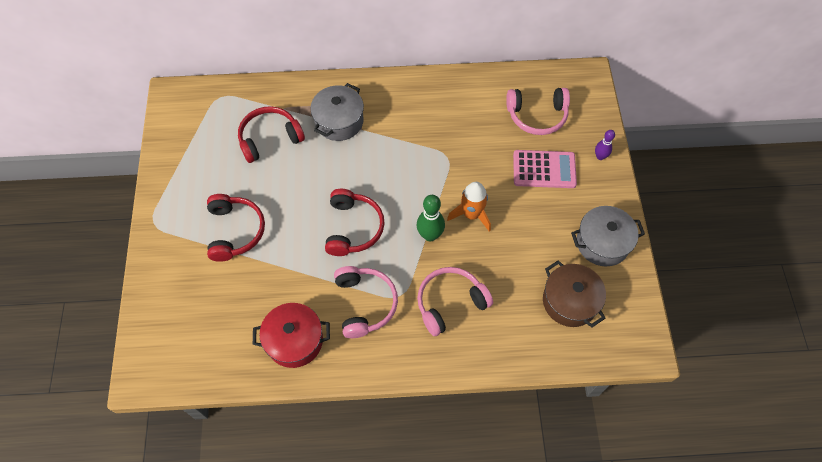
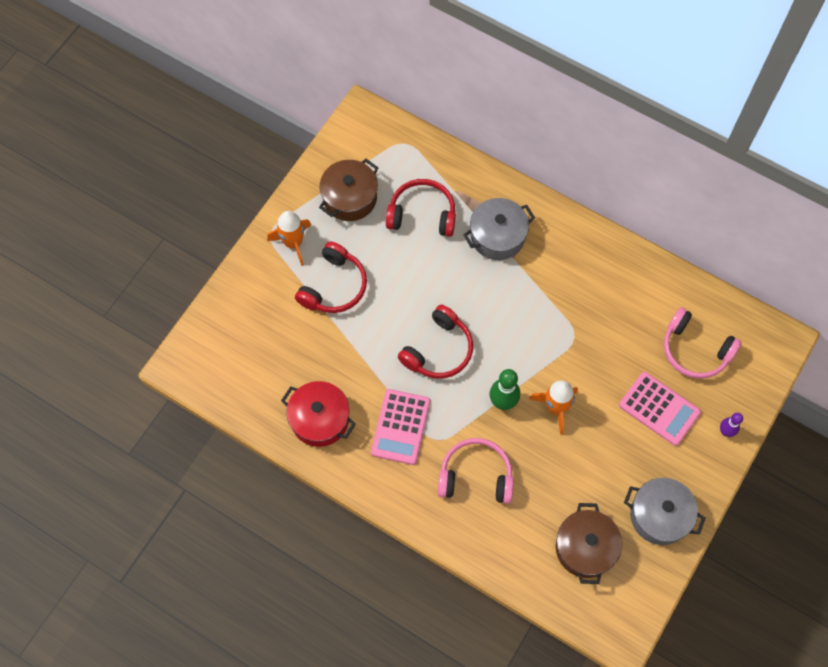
camera: 35 degrees right, 5 degrees up
pink headphones [334,266,398,338] -> pink calculator [371,389,430,465]
none -> orange rocket [267,211,311,266]
none -> brown pot [319,159,378,221]

